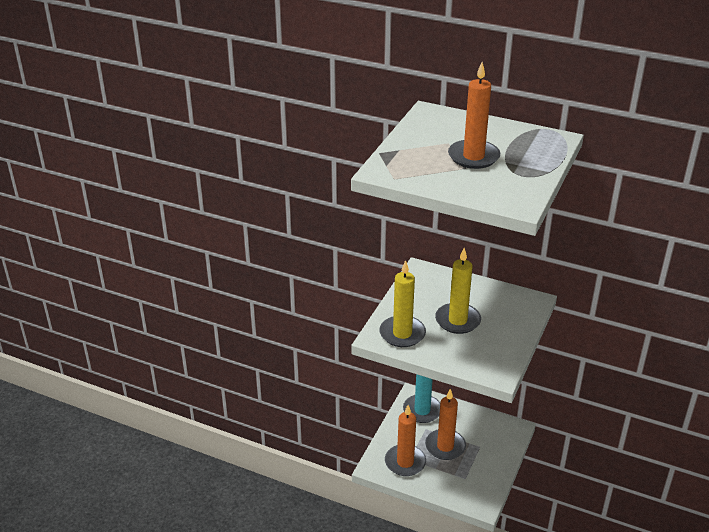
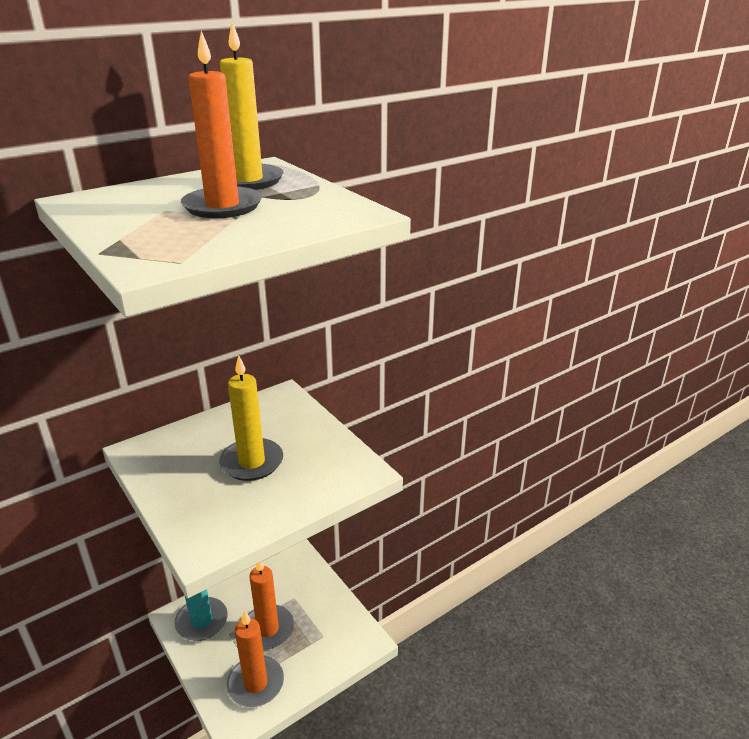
camera: 60 degrees left, 5 degrees down
yellow candle [379,260,426,347] -> yellow candle moved to [220,22,284,190]

